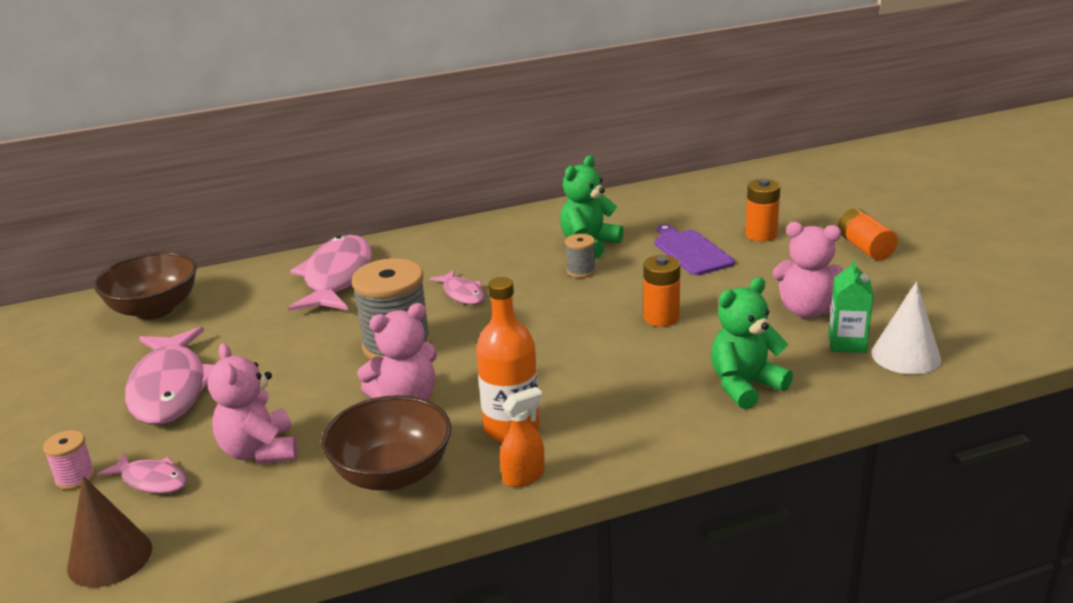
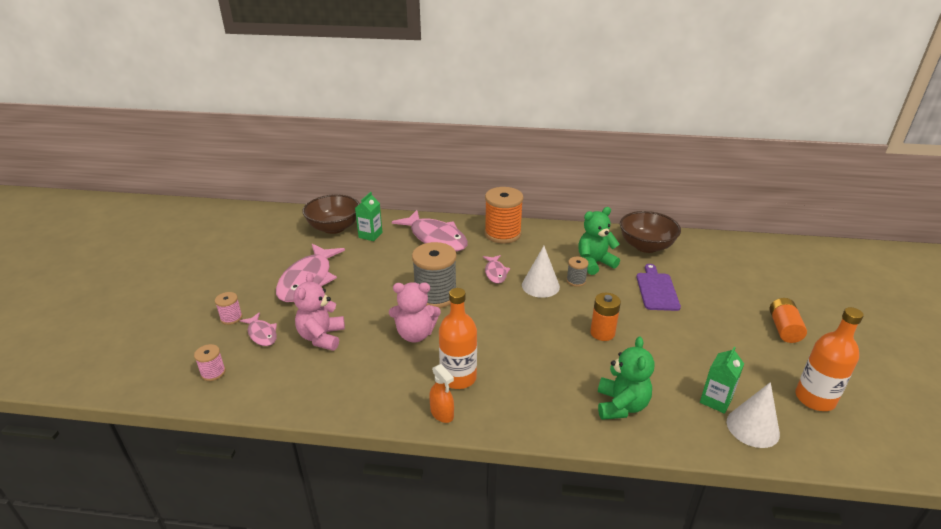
camera: 25 degrees right, 5 degrees up
brown cone [67,476,152,587] -> pink spool [194,344,226,381]
pink fish [288,235,372,311] -> pink fish turned 105 degrees clockwise [392,210,468,252]
brown bowl [321,395,451,491] -> brown bowl moved to [620,211,681,253]
orange spray bottle [500,387,545,487] -> orange spray bottle turned 60 degrees clockwise [429,364,454,423]
green teddy bear [711,277,793,409] -> green teddy bear turned 105 degrees clockwise [598,336,654,420]
orange battery [745,179,780,242] -> none
pink teddy bear [773,222,844,318] -> none
none -> green carton [355,192,383,241]
none -> orange spool [485,187,523,244]
none -> white cone [522,246,560,298]
none -> orange bottle [795,307,864,411]

